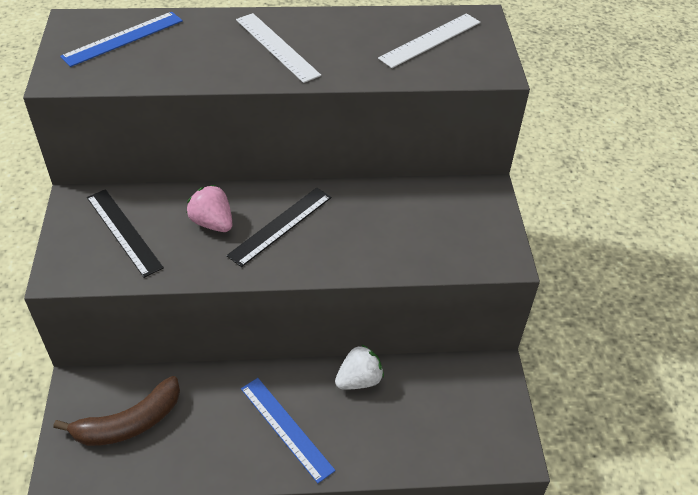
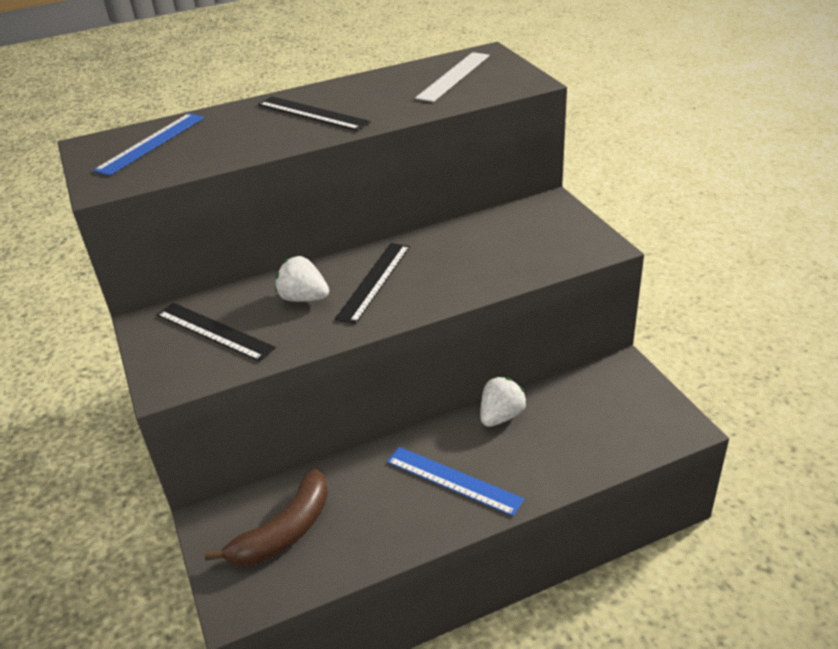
camera: 15 degrees left, 10 degrees down
pink strawberry [187,185,232,232] -> white strawberry [275,256,329,302]
white ruler [236,13,321,83] -> black ruler [258,96,371,131]

